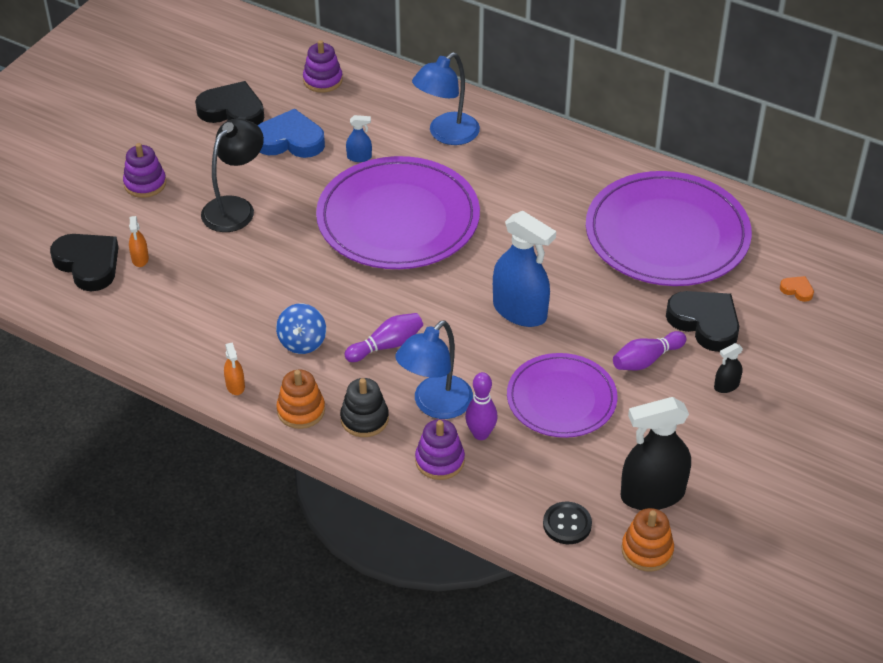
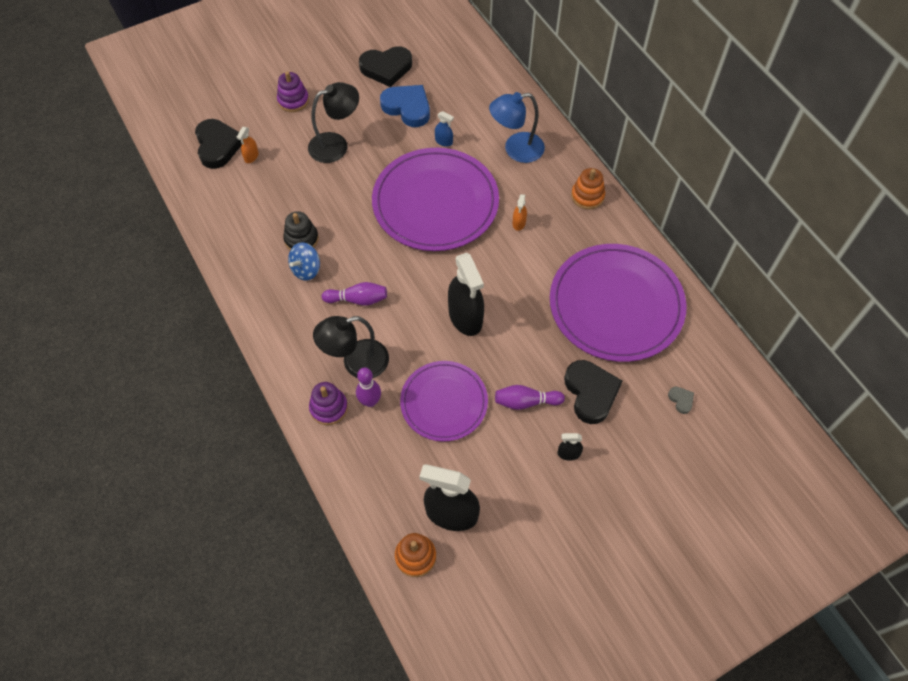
camera: 30 degrees right, 15 degrees up
black heart [195,81,264,125] -> black heart turned 120 degrees clockwise [359,46,412,87]
orange spray bottle [224,343,245,395] -> orange spray bottle moved to [513,194,527,231]
orange stacking toy [276,370,325,429] -> orange stacking toy moved to [571,168,605,210]
purple stacking toy [303,40,343,93] -> none
black stacking toy [340,378,389,437] -> black stacking toy moved to [283,211,319,250]
blue lamp [395,320,473,419] -> black lamp [313,316,389,378]
blue spray bottle [493,211,556,327] -> black spray bottle [448,253,484,336]
black button [543,502,592,544] -> none
orange heart [780,276,814,302] -> grey heart [668,387,694,414]

